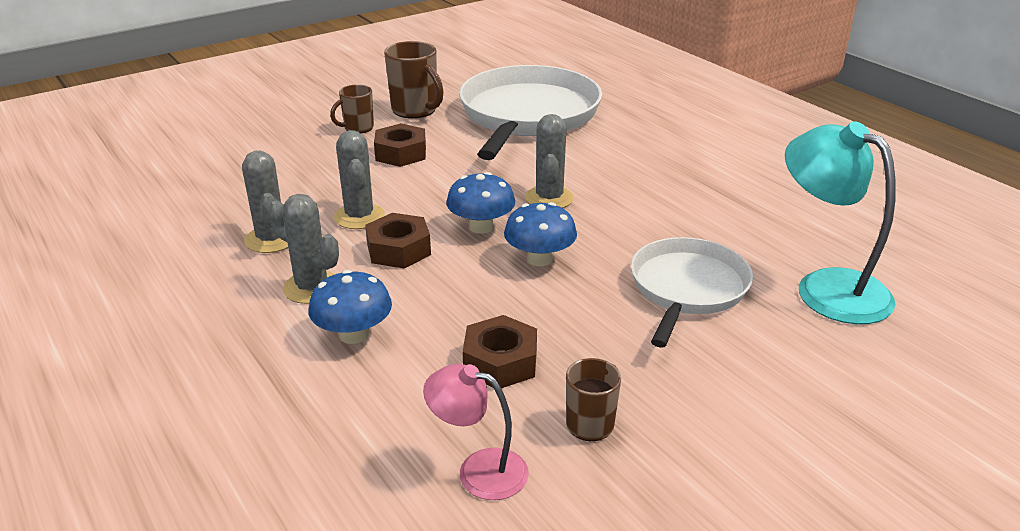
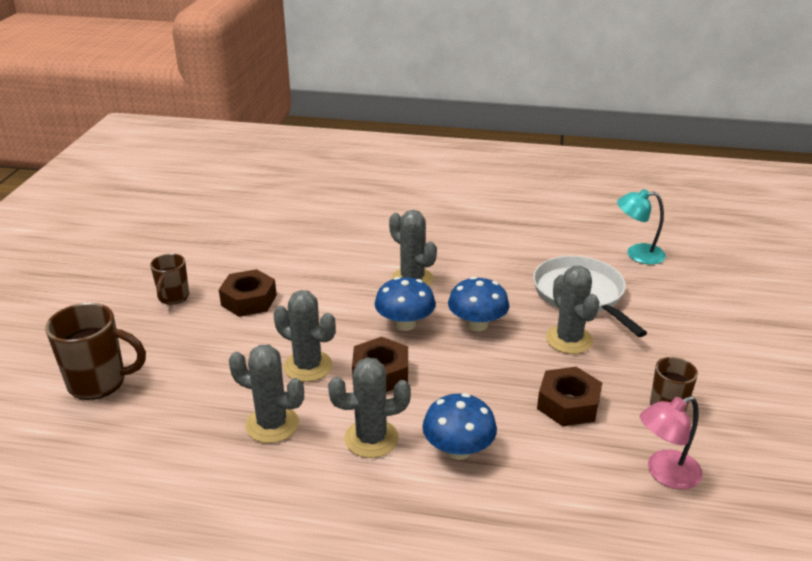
camera: 45 degrees left, 0 degrees up
brown mug [384,41,444,118] -> brown mug moved to [45,303,146,400]
white pan [459,65,602,160] -> none
turquoise lamp [785,121,896,324] -> turquoise lamp [617,189,666,264], size x0.58
none -> grey cactus [546,266,600,354]

